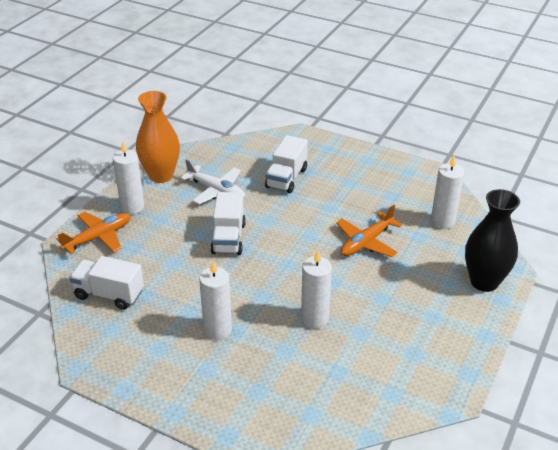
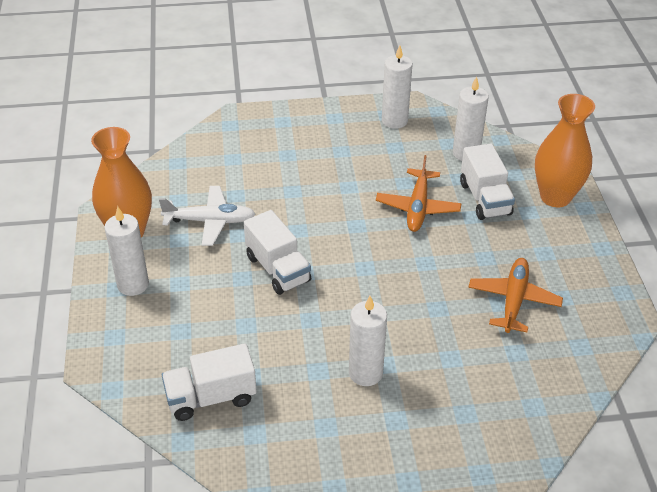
camera: 35 degrees left, 5 degrees up
orange plane [56,212,131,254] -> orange plane moved to [468,258,563,333]
white truck [265,135,308,193] -> white truck moved to [460,144,515,220]
white candle [301,250,332,329] -> white candle moved to [382,45,413,129]
black vase [465,189,520,292] -> orange vase [535,94,595,207]

